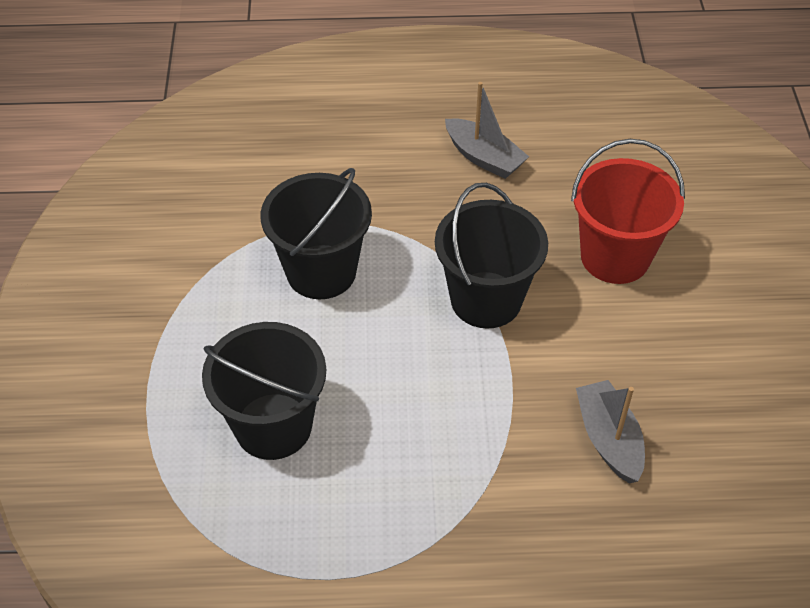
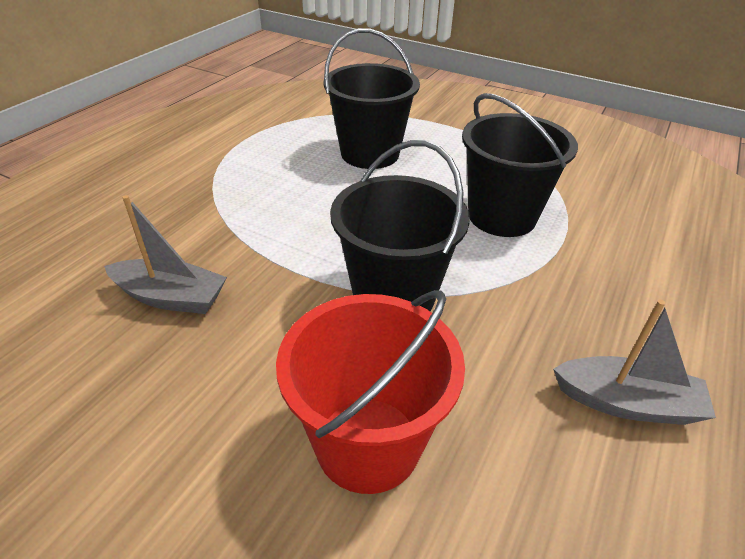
camera: 120 degrees right, 10 degrees down
grey boat [445,82,529,179] -> grey boat turned 150 degrees counterclockwise [553,299,716,425]

